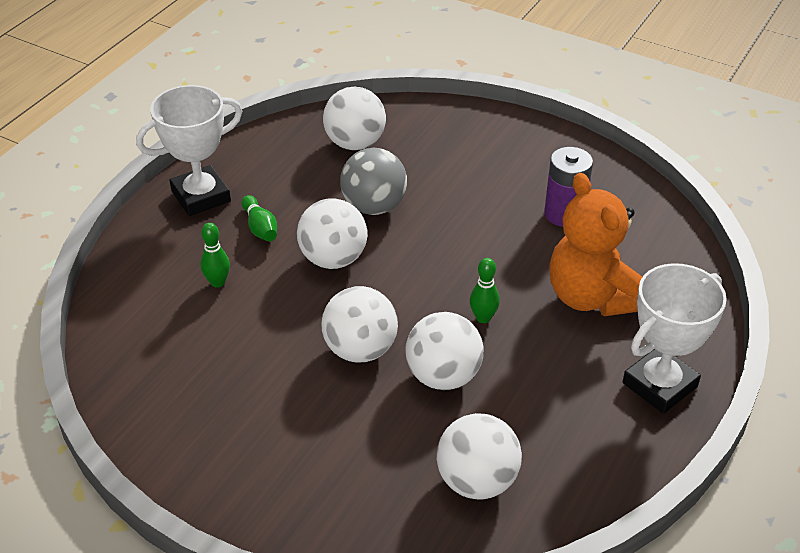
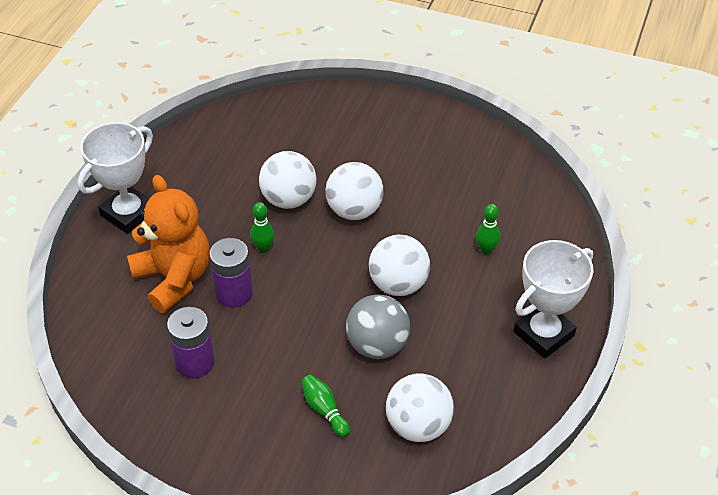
camera: 170 degrees right, 5 degrees up
green bowling pin [241,195,277,241] -> green bowling pin moved to [301,375,350,437]
white ball [437,413,522,499] -> none
none -> purple battery [209,238,253,308]

